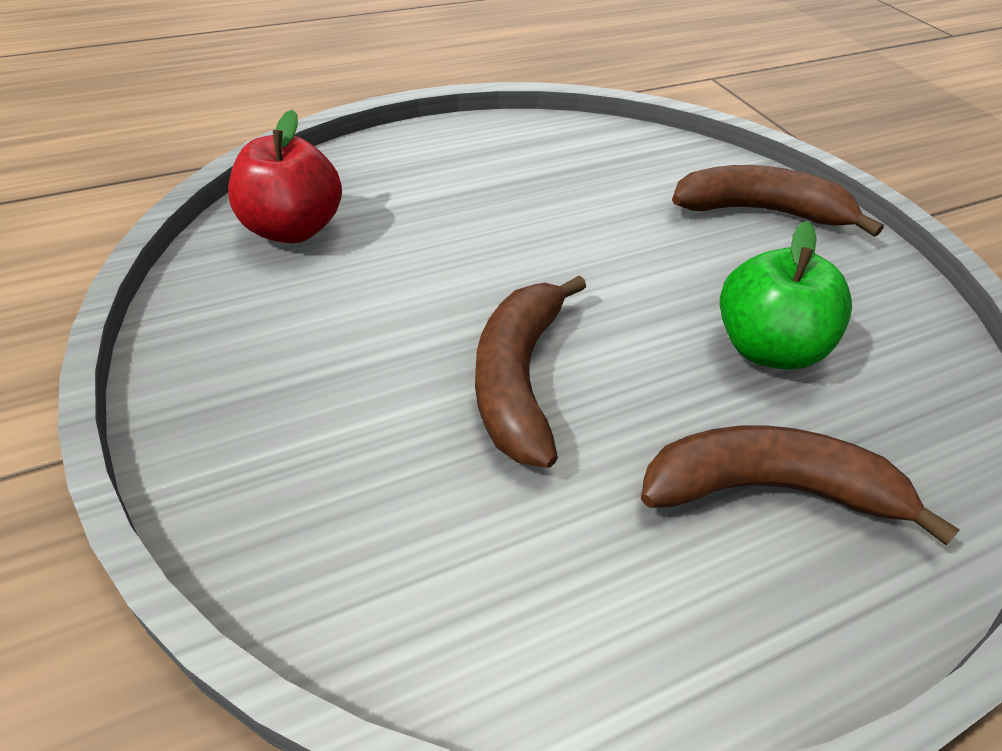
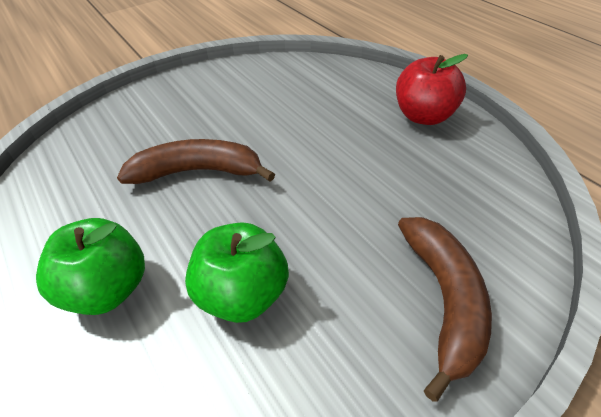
camera: 85 degrees right, 0 degrees up
red apple [228,110,342,243] -> red apple moved to [396,54,468,125]
brown banana [641,425,960,545] -> green apple [36,218,145,315]

